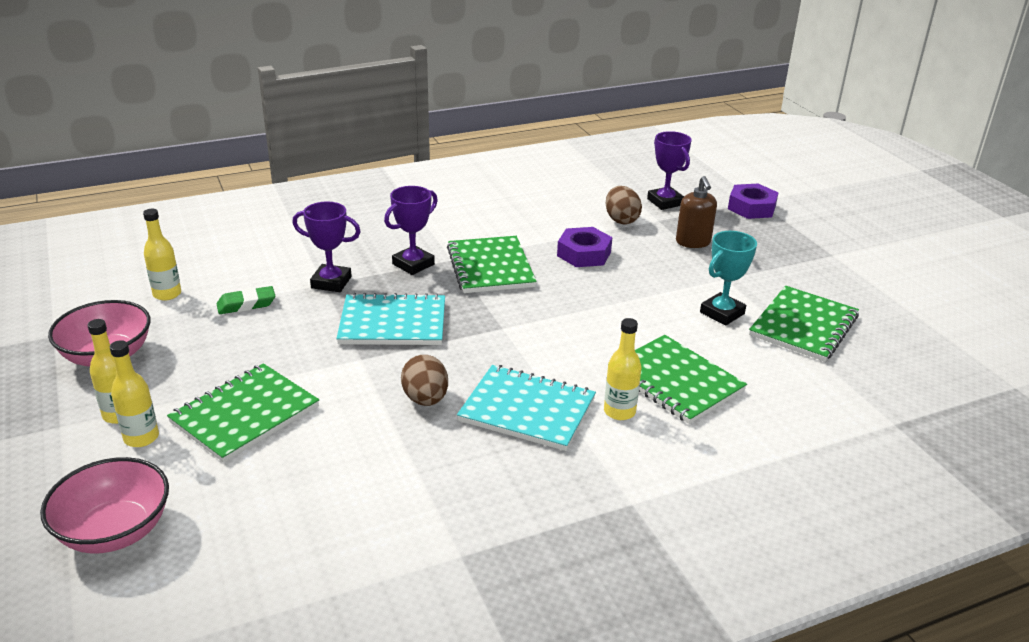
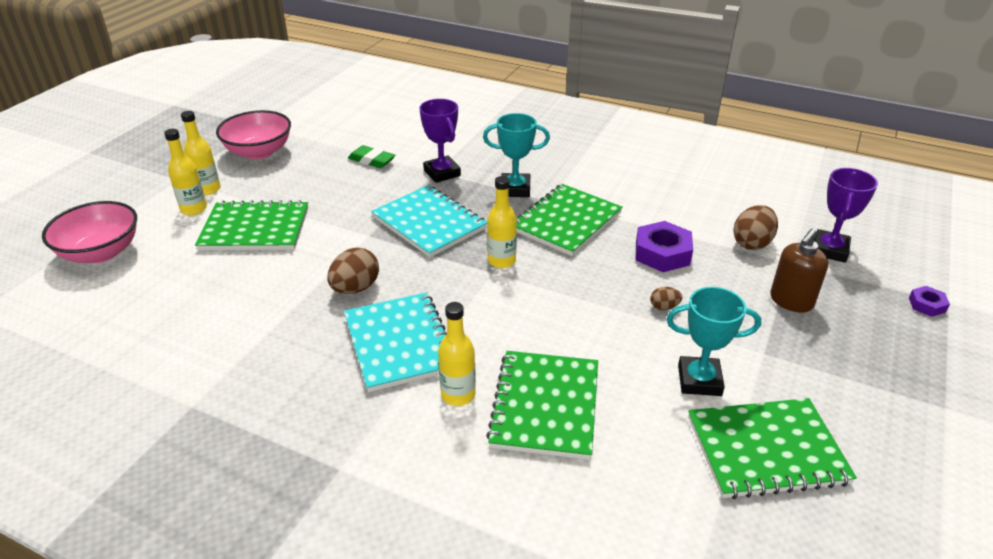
camera: 50 degrees right, 5 degrees up
yellow bottle [143,209,181,301] -> yellow bottle moved to [487,176,517,268]
purple trophy [384,186,438,275] -> turquoise trophy [483,113,550,197]
purple nut [728,184,779,219] -> purple nut [909,286,950,317], size x0.53
none -> brown egg [650,287,682,310]

